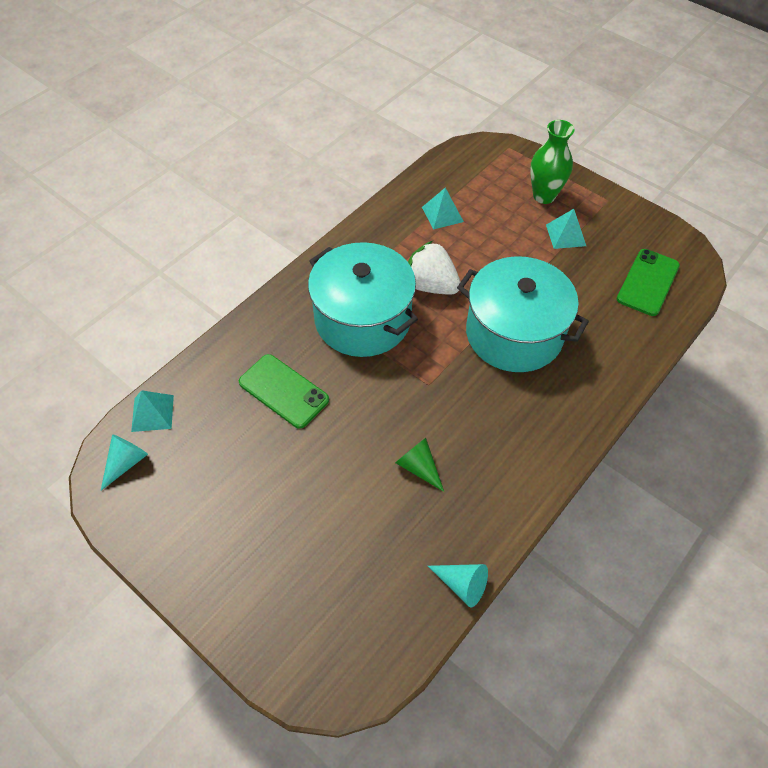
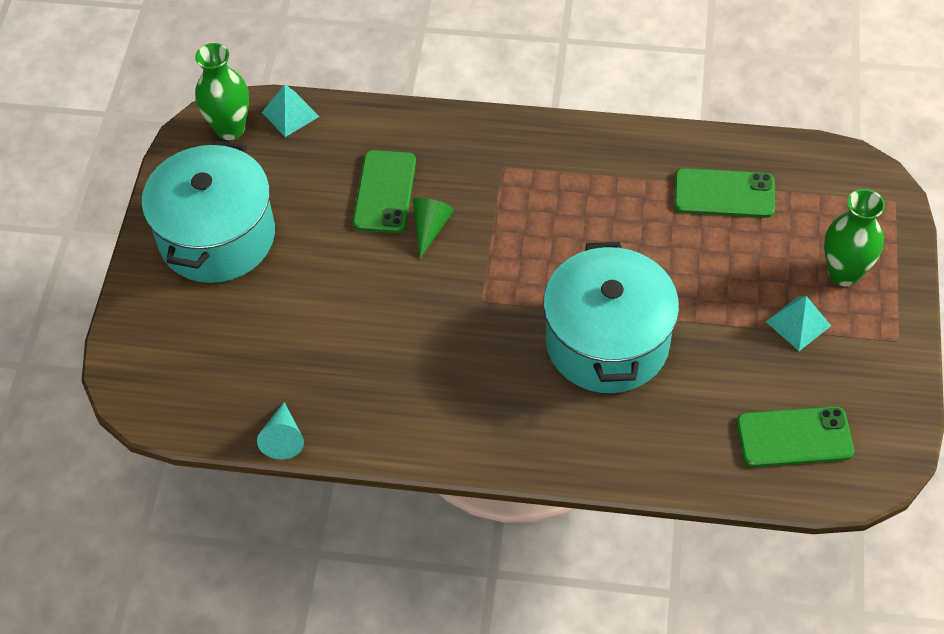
camera: 60 degrees right, 0 degrees up
turquoise cone [101,434,148,490] -> green vase [195,43,249,140]
turquoise pot [308,242,418,357] -> turquoise pot moved to [142,140,275,283]
green cone [395,438,444,492] -> green cone moved to [413,198,454,258]
white strawberry [408,241,461,295] -> none
turquoise pyramid [422,188,464,229] -> green phone [674,168,775,218]

